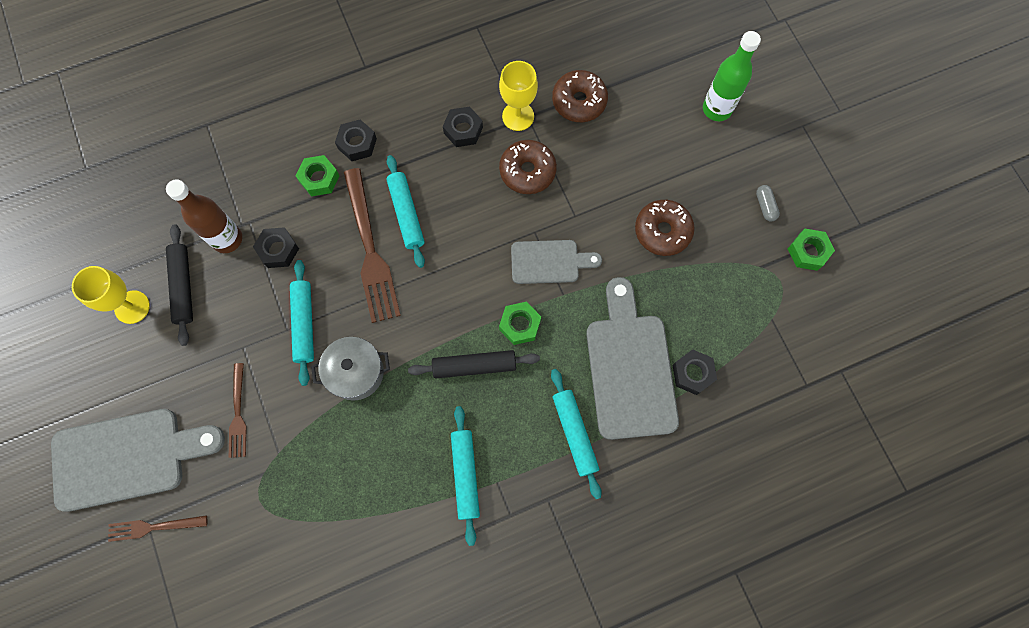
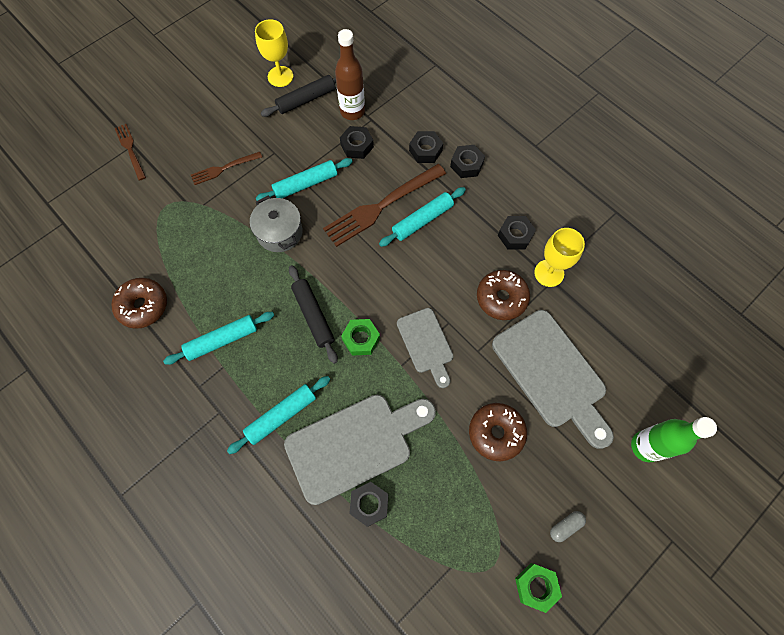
camera: 70 degrees right, 5 degrees down
grey cutting board [51,409,225,511] -> grey cutting board moved to [492,310,614,449]
green nut [296,155,339,196] -> black nut [409,131,443,163]
brown donut [552,70,608,122] -> brown donut moved to [111,278,167,329]

